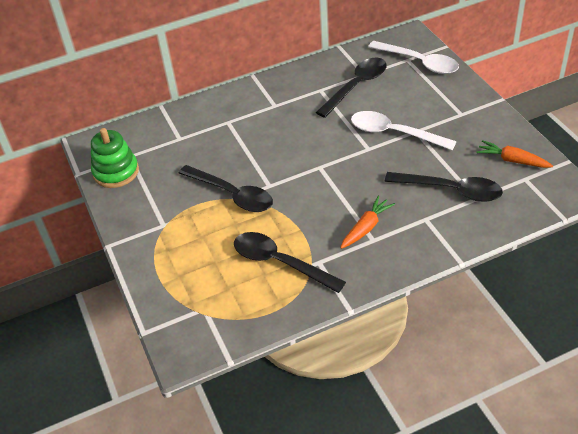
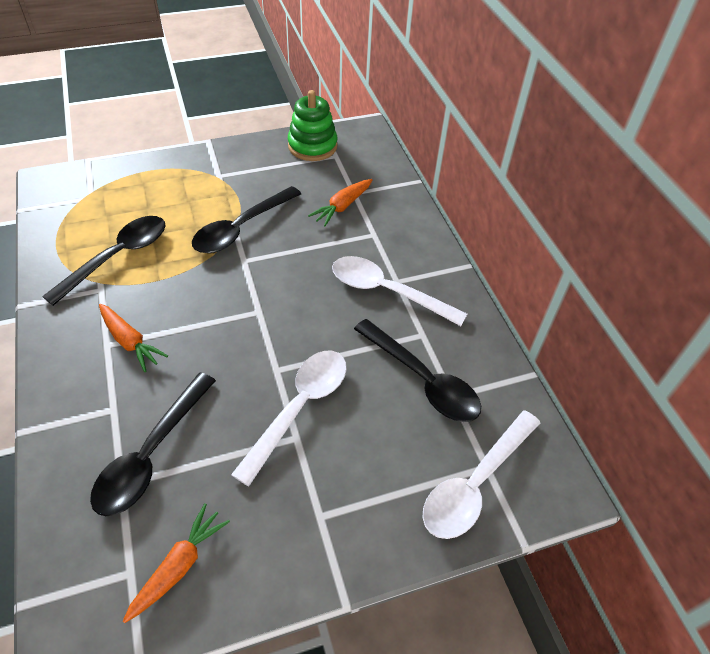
camera: 90 degrees right, 5 degrees up
none -> orange carrot [308,179,372,226]
none -> white spoon [332,256,467,326]

